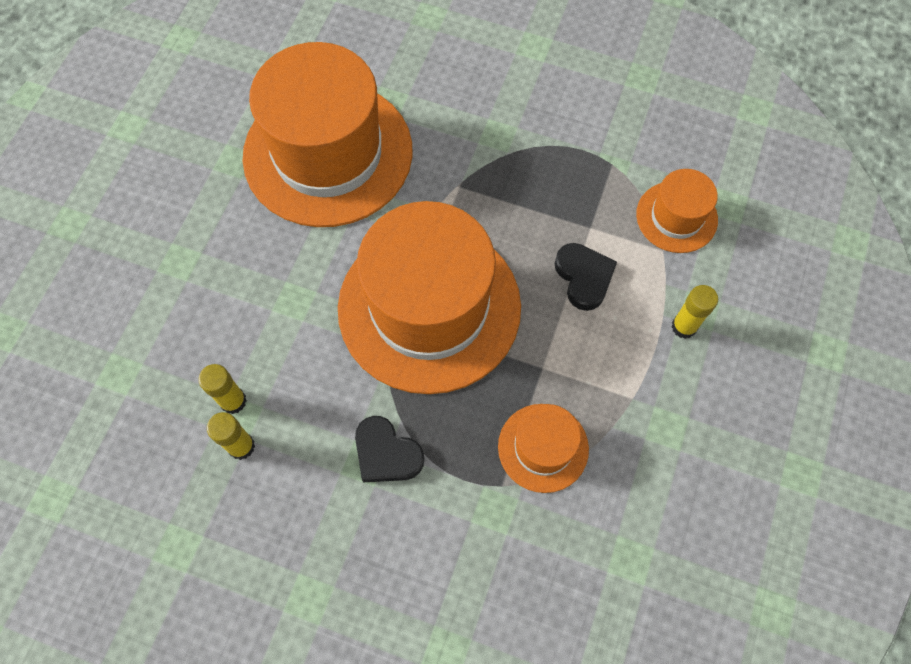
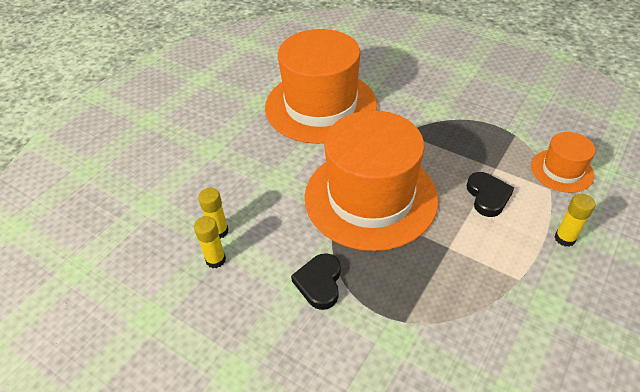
camera: 15 degrees right, 20 degrees down
black heart [355,416,424,482] -> black heart turned 45 degrees clockwise [291,253,341,310]
orange hat [498,404,589,493] -> none

